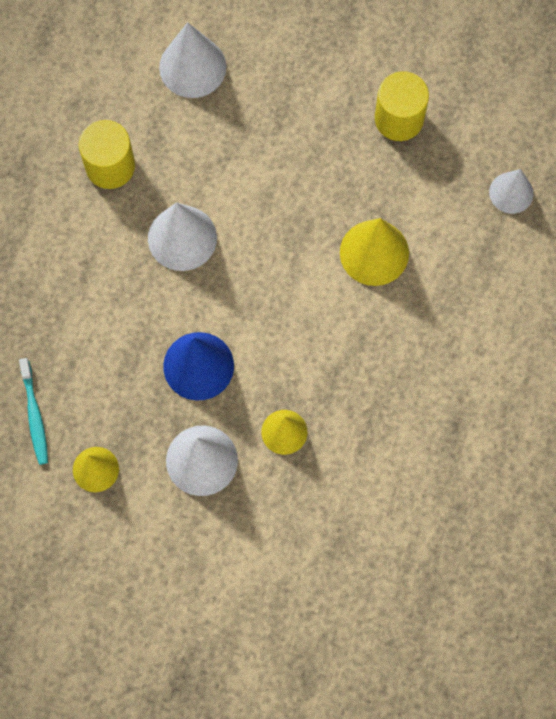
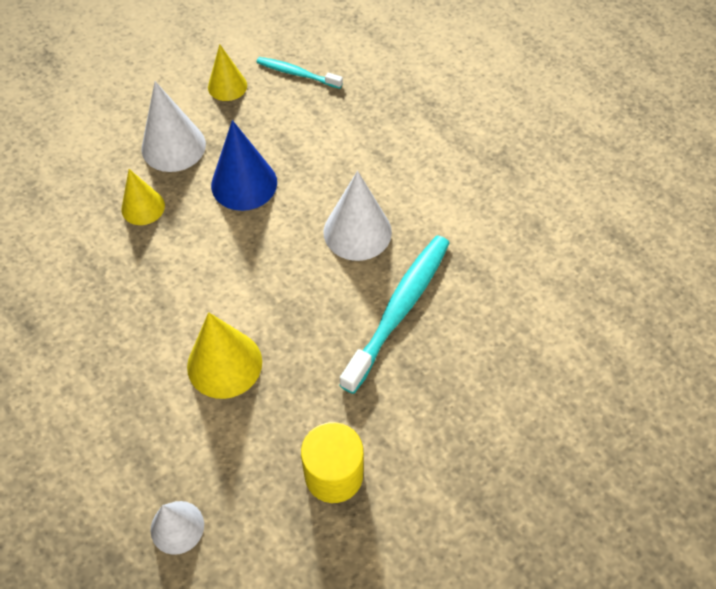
camera: 125 degrees right, 15 degrees down
yellow cylinder [79,120,135,189] -> none
white cone [159,22,226,98] -> none
none -> turquoise toothbrush [339,235,449,394]

